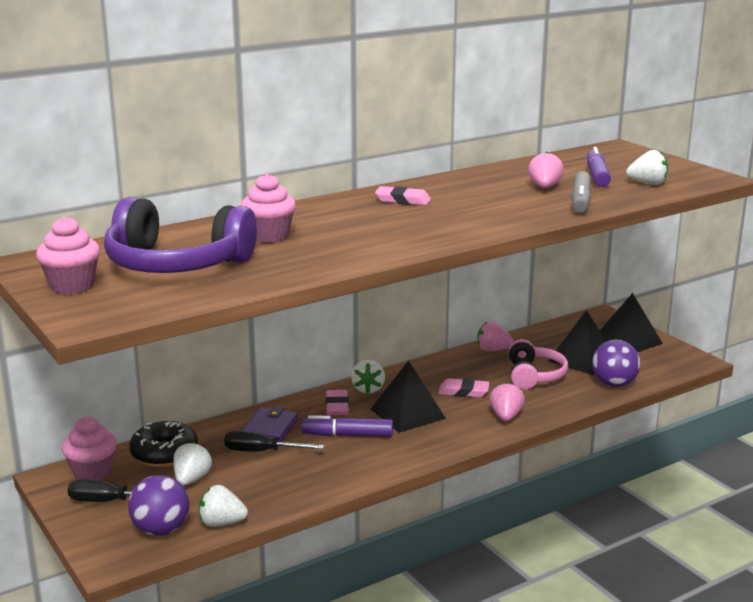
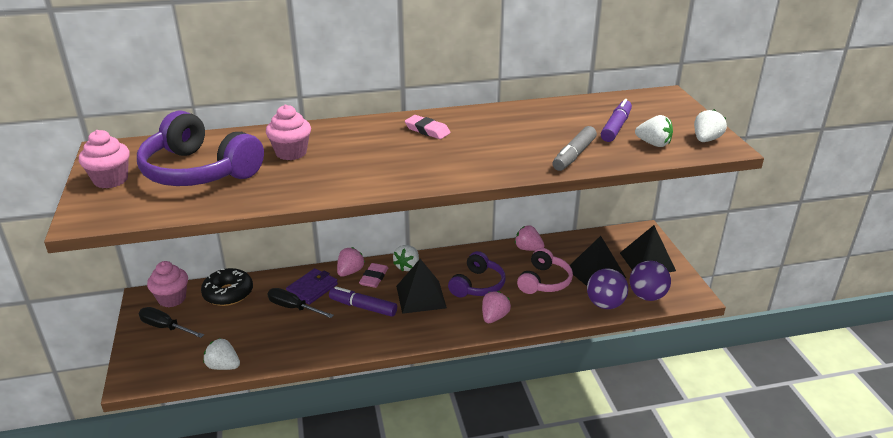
camera: 20 degrees right, 10 degrees up
purple ball [128,475,189,536] -> purple ball moved to [630,261,671,301]
white strawberry [174,442,212,485] -> white strawberry moved to [694,109,727,142]
pink eraser [438,378,490,398] -> purple headphones [448,251,506,297]
pink strawberry [528,152,564,188] -> pink strawberry moved to [337,247,365,277]

